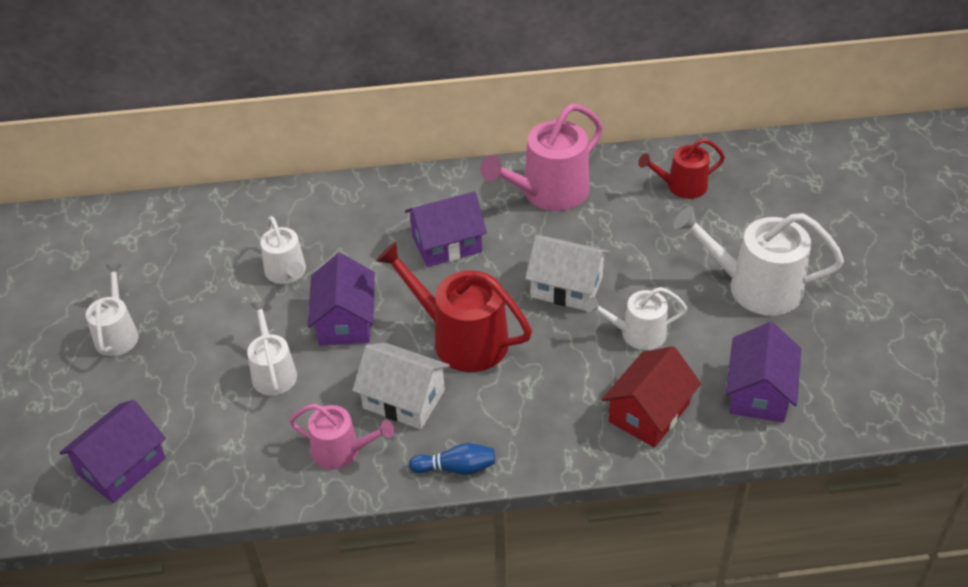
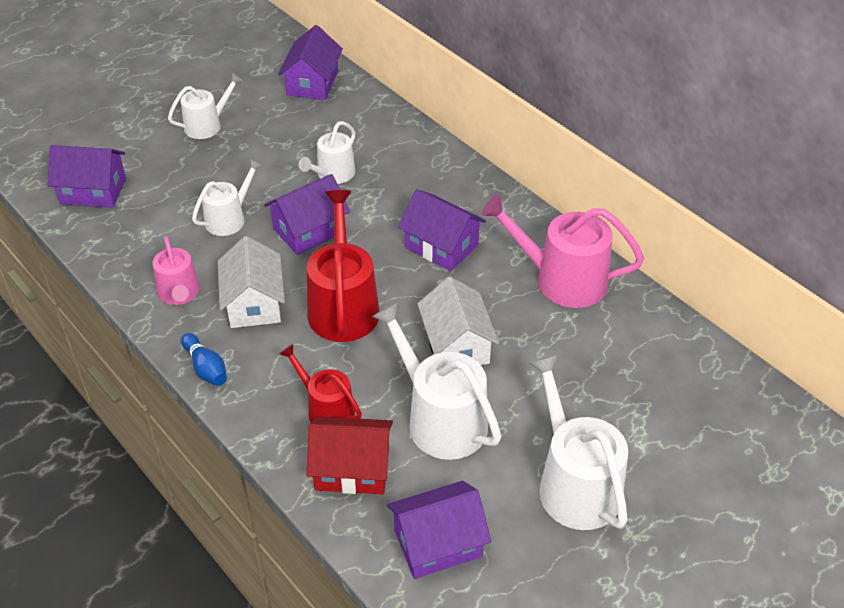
camera: 55 degrees right, 0 degrees up
white watering can [585,287,687,350] -> white watering can [372,302,501,460], size x1.68
red watering can [638,138,725,199] -> red watering can moved to [280,344,362,422]
none -> purple house [278,25,343,100]

